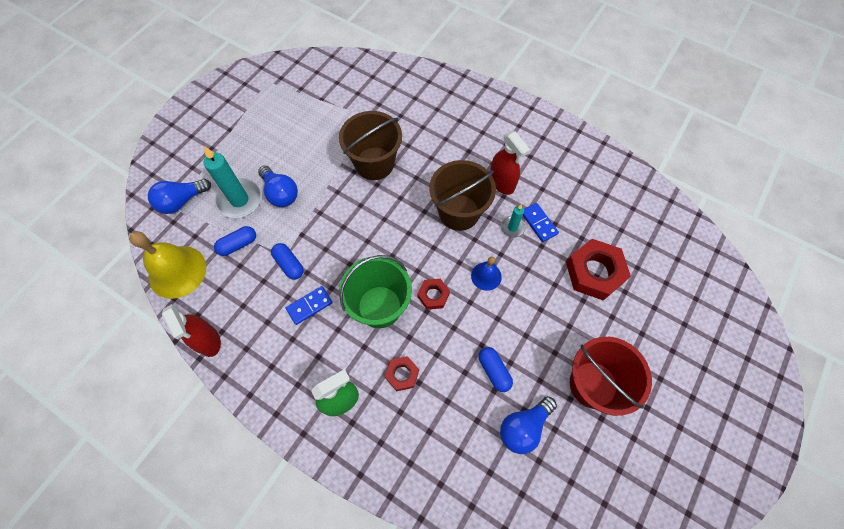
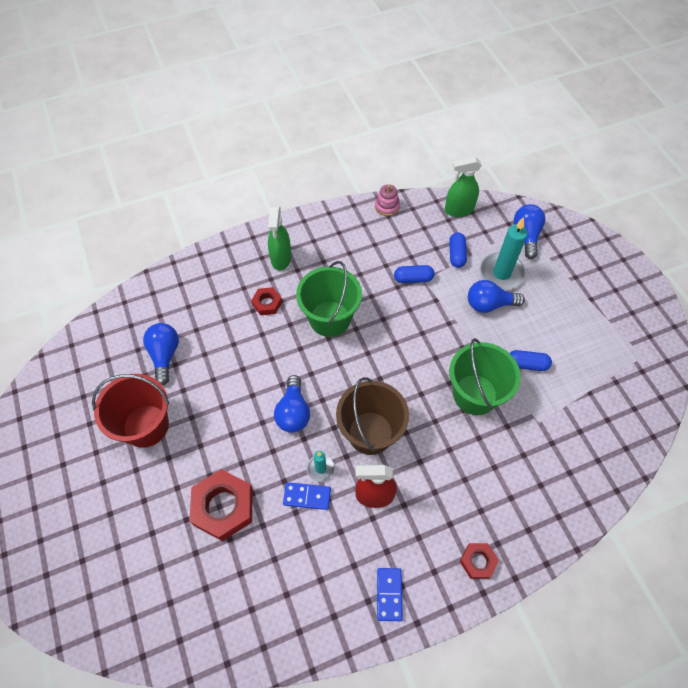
camera: 125 degrees right, 5 degrees down
yellow bell [129,231,206,299] -> green spray bottle [445,157,482,217]
red spray bottle [162,304,221,357] -> pink stacking toy [375,184,400,216]
blue domino [286,286,333,325] -> blue domino moved to [377,568,403,621]
brown bucket [339,111,402,180] -> green bucket [449,338,521,415]
red nut [417,279,450,310] -> red nut moved to [460,543,499,579]
blue bell [471,257,502,291] -> blue light bulb [274,375,310,433]
blue capsule [478,347,513,392] -> blue capsule moved to [510,350,552,371]

